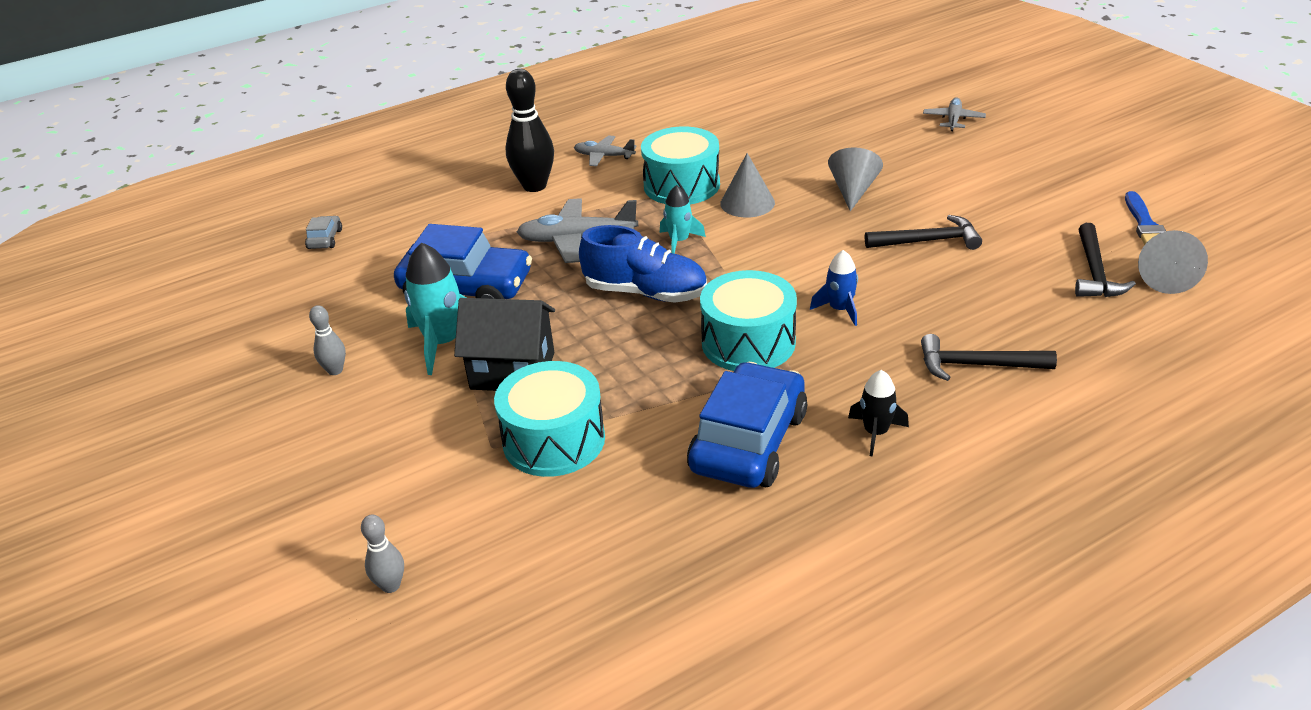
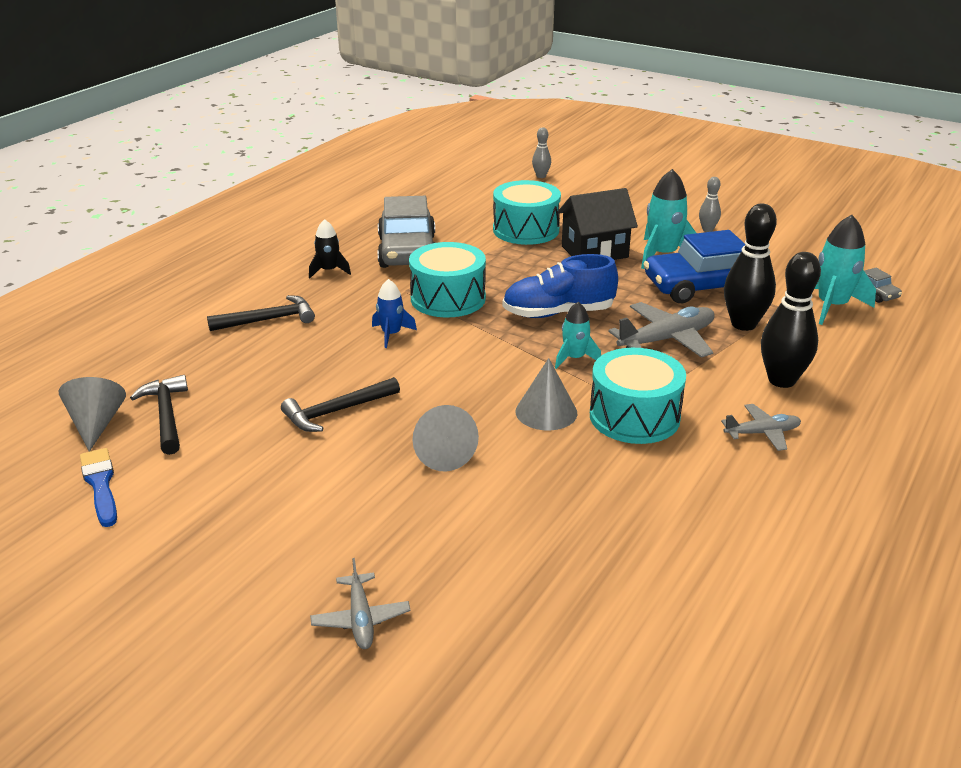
camera: 150 degrees right, 5 degrees down
blue car [687,362,807,488] -> grey car [377,196,435,268]
none -> black bowling pin [724,204,777,331]
none -> turquoise rocket [815,215,876,325]

